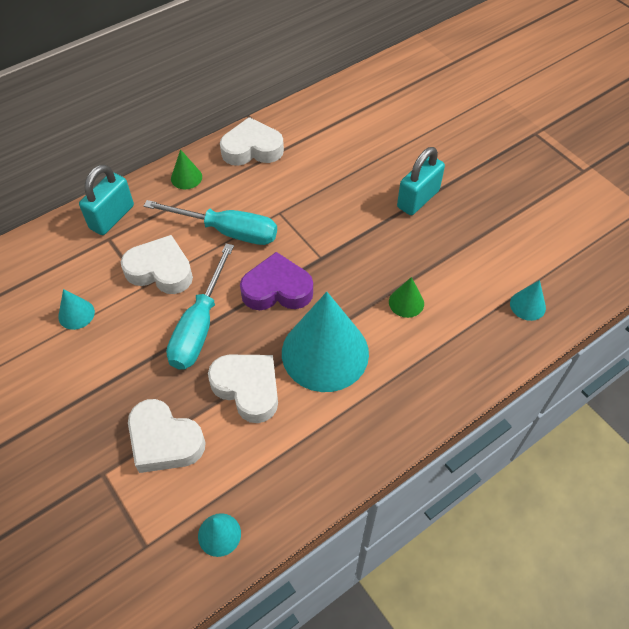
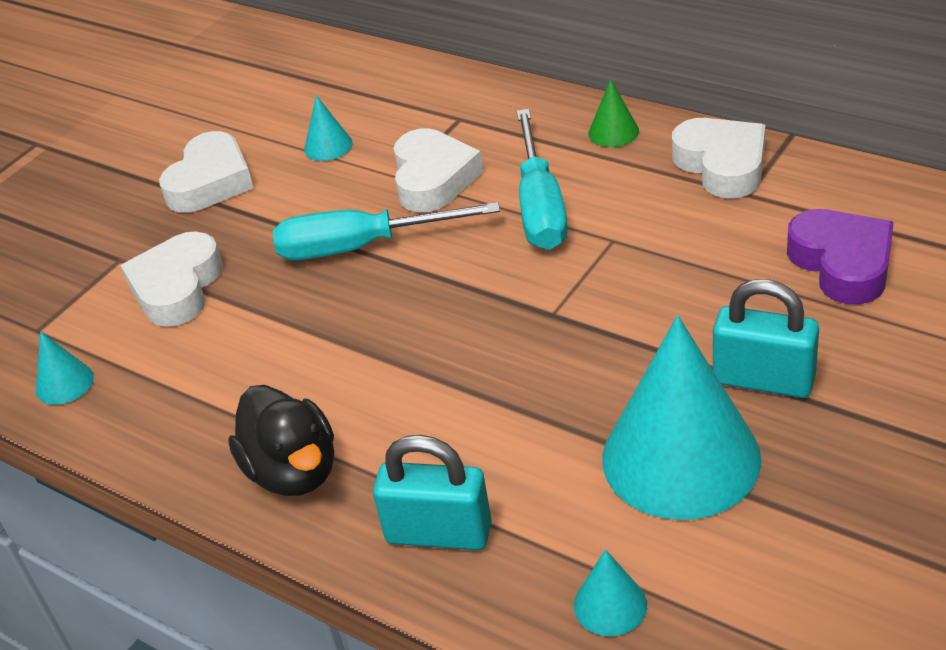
camera: 75 degrees right, 15 degrees down
turquoise padlock [79,164,134,235] -> turquoise padlock moved to [373,435,492,550]
white heart [208,355,278,423] -> white heart moved to [159,131,254,213]
purple heart [240,252,313,310] -> purple heart moved to [787,209,894,304]
turquoise cone [282,292,369,392] -> turquoise cone moved to [602,316,762,520]
green cone [389,277,424,318] -> none
none -> black duck [228,385,334,496]

